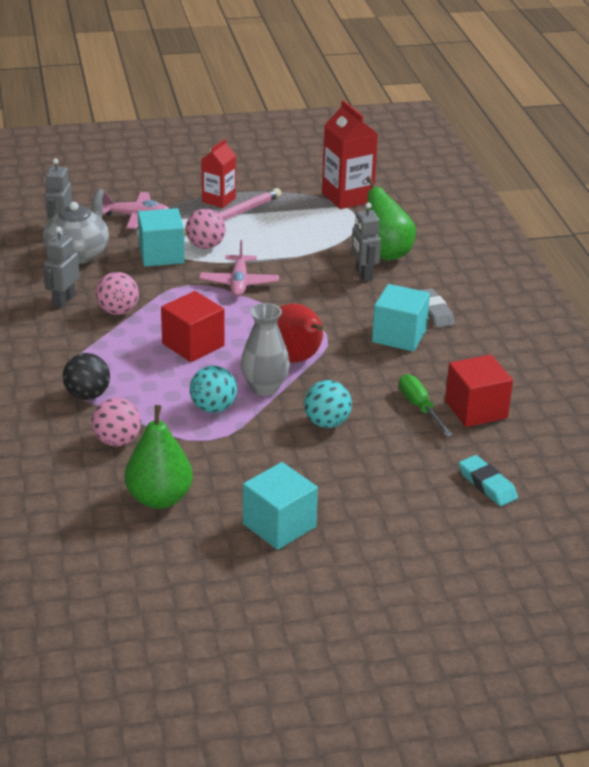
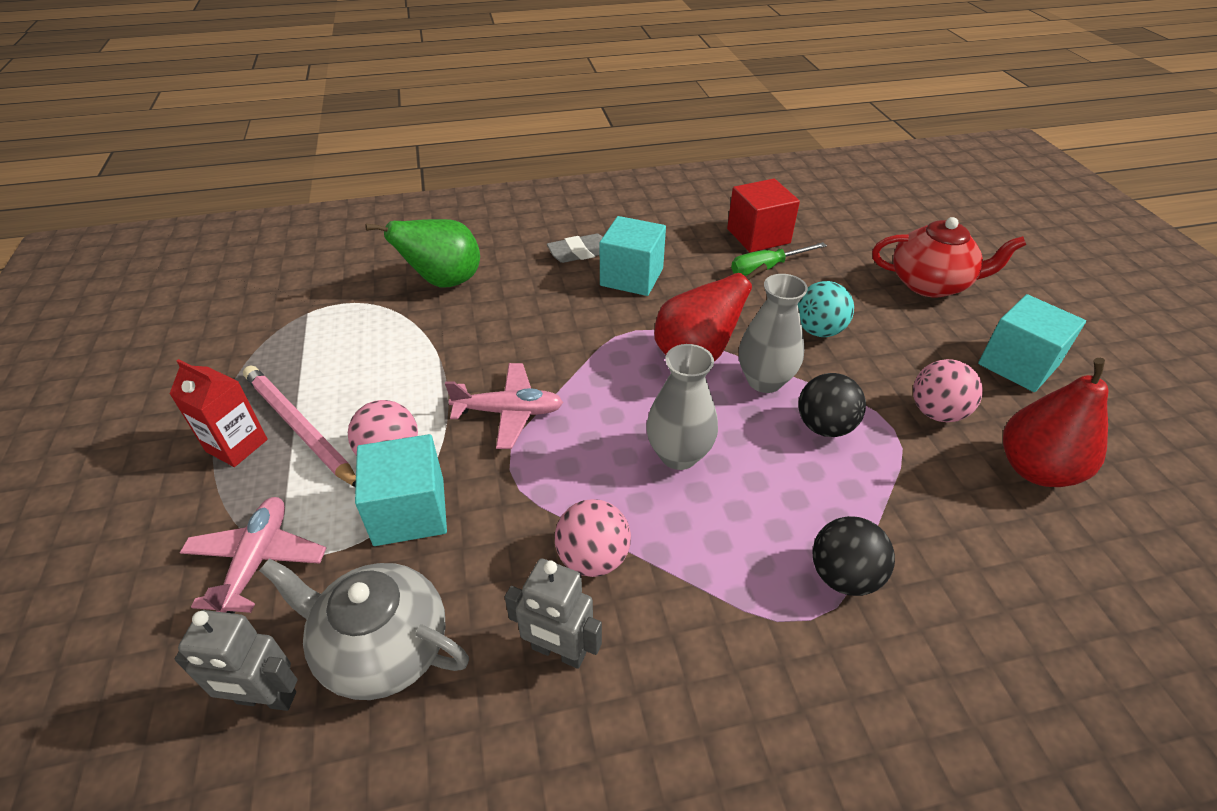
camera: 90 degrees left, 10 degrees up
pink ball [92,397,141,447] -> pink ball moved to [913,359,983,422]
green pear [125,405,193,509] -> red pear [1003,358,1108,487]
red cube [161,291,225,362] -> grey vase [647,344,718,470]
turquoise ball [190,366,237,413] -> black ball [798,373,866,437]
red carton [322,100,378,209] -> none
grey robot [351,203,381,282] -> none
turquoise eraser [459,455,518,506] -> none
none -> red teapot [872,217,1026,298]

